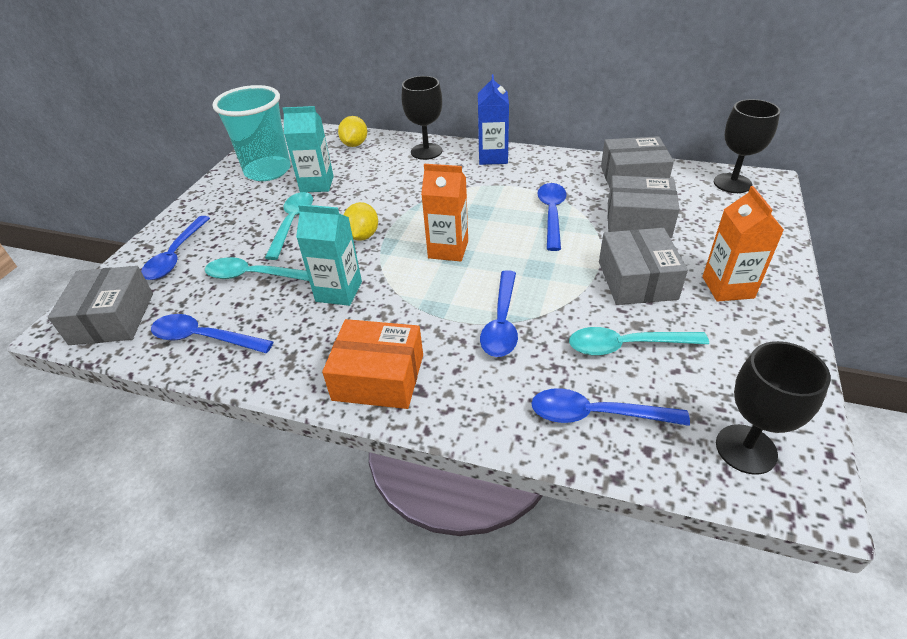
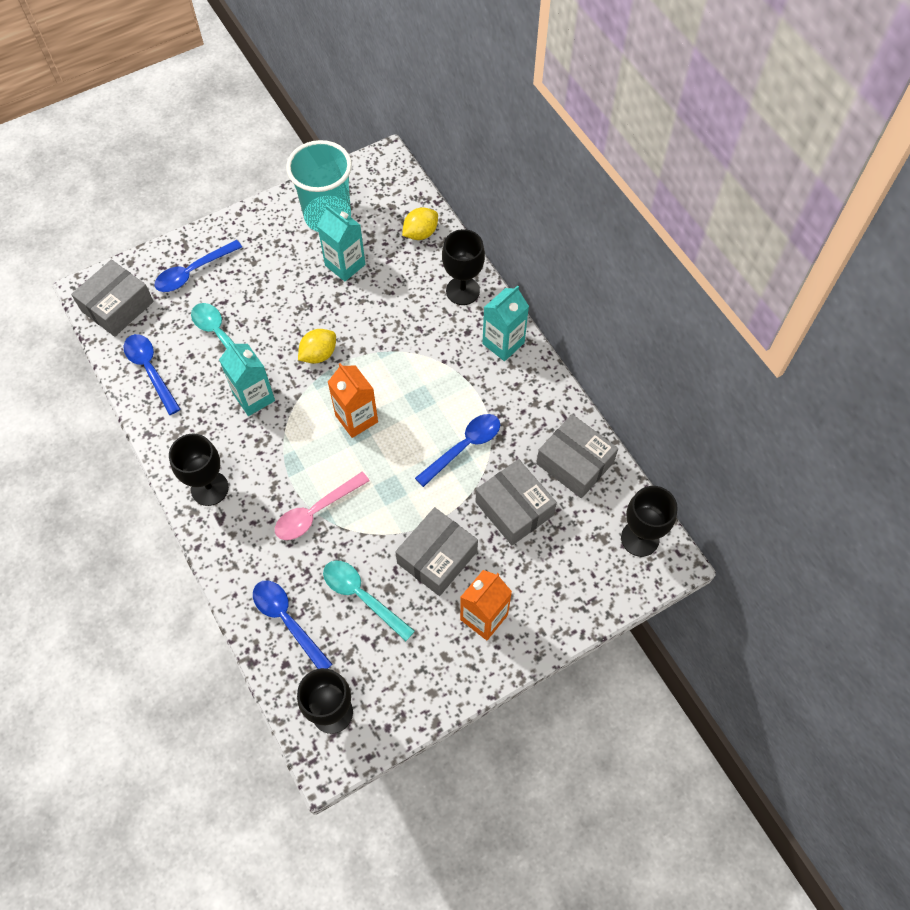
camera: 40 degrees right, 20 degrees up
turquoise spoon [265,192,313,260] -> none
orange box [322,319,423,409] -> black goblet [169,433,229,506]
blue carton [478,74,509,165] -> turquoise carton [482,285,529,361]
blue spoon [480,270,518,357] -> pink spoon [275,472,370,540]

